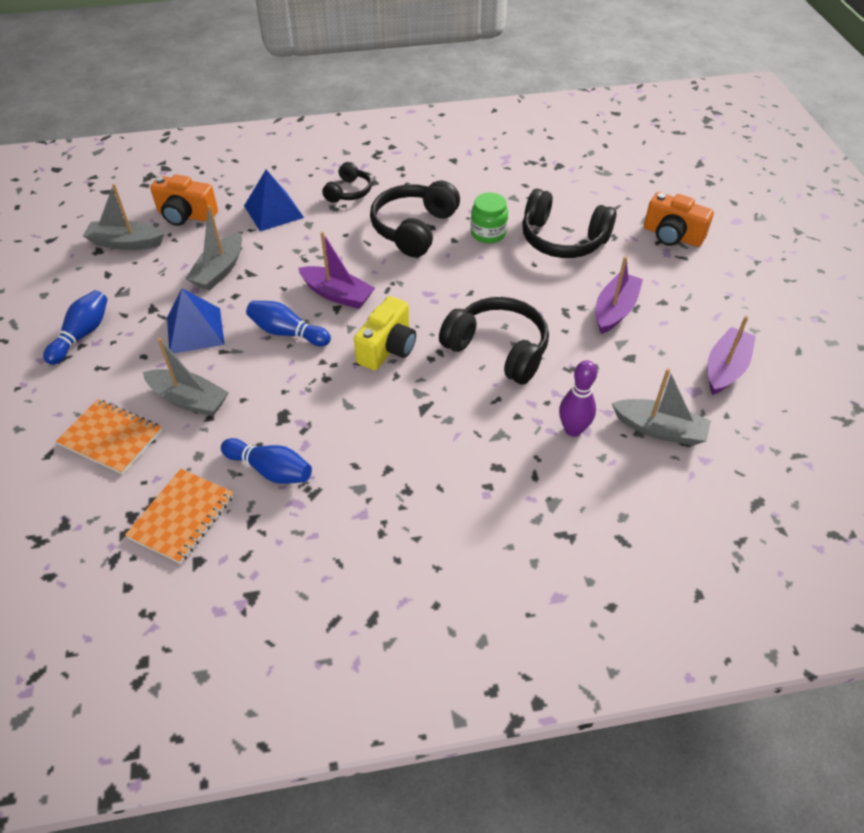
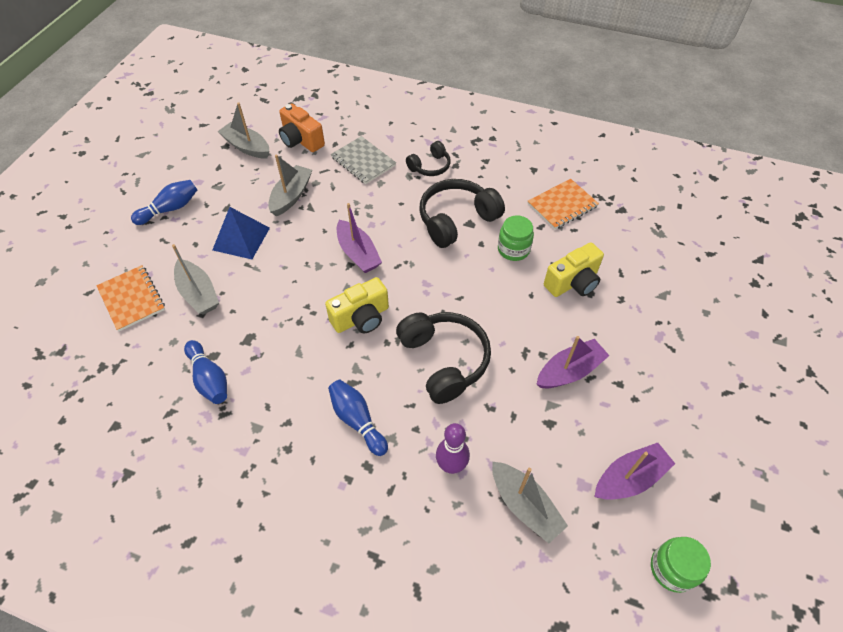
camera: 30 degrees right, 5 degrees up
orange notebook [125,469,234,564] -> orange notebook moved to [527,179,599,229]
grey boat [185,205,242,291] -> grey boat turned 150 degrees clockwise [268,155,312,216]
blue pyramid [244,170,304,232] -> grey notebook [331,136,396,184]
blue bowling pin [246,301,331,347] -> blue bowling pin moved to [328,380,388,456]
black headphones [522,189,616,258] -> yellow camera [544,242,604,297]
orange camera [644,192,714,247] -> none
none -> green jar [651,537,711,593]

